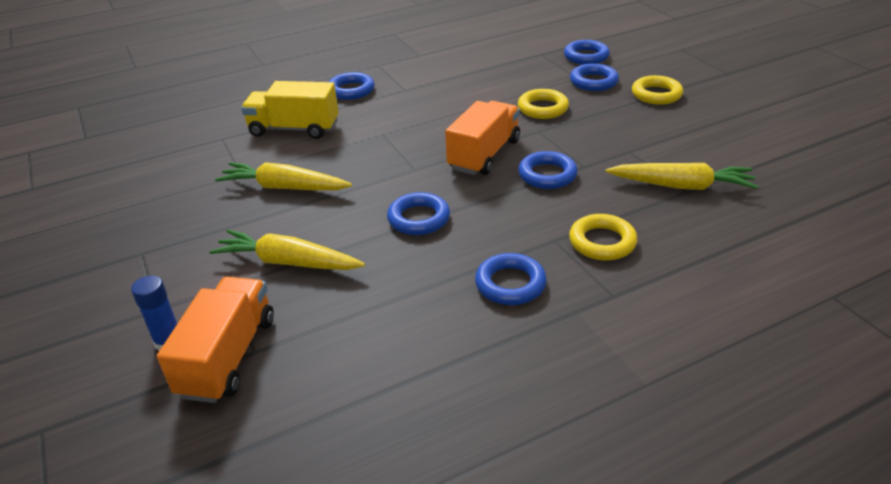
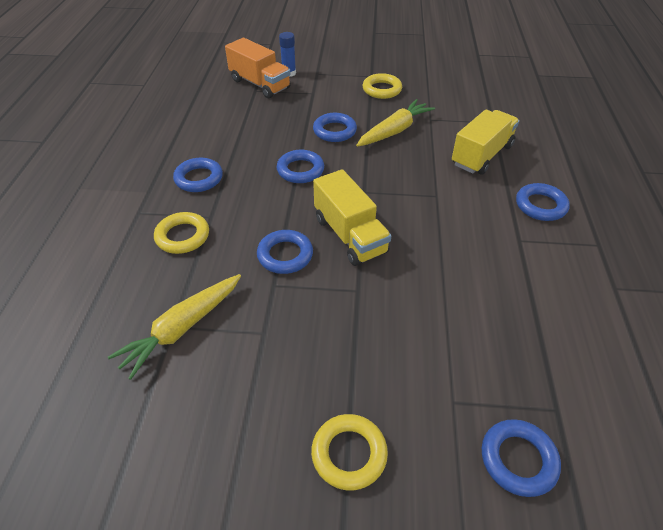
camera: 120 degrees right, 10 degrees up
yellow carrot [210,230,365,270] -> none
orange truck [445,101,520,175] -> yellow truck [313,169,391,266]
yellow ring [518,89,569,119] -> yellow ring moved to [363,73,402,99]
blue ring [570,63,619,91] -> blue ring moved to [313,113,357,142]

